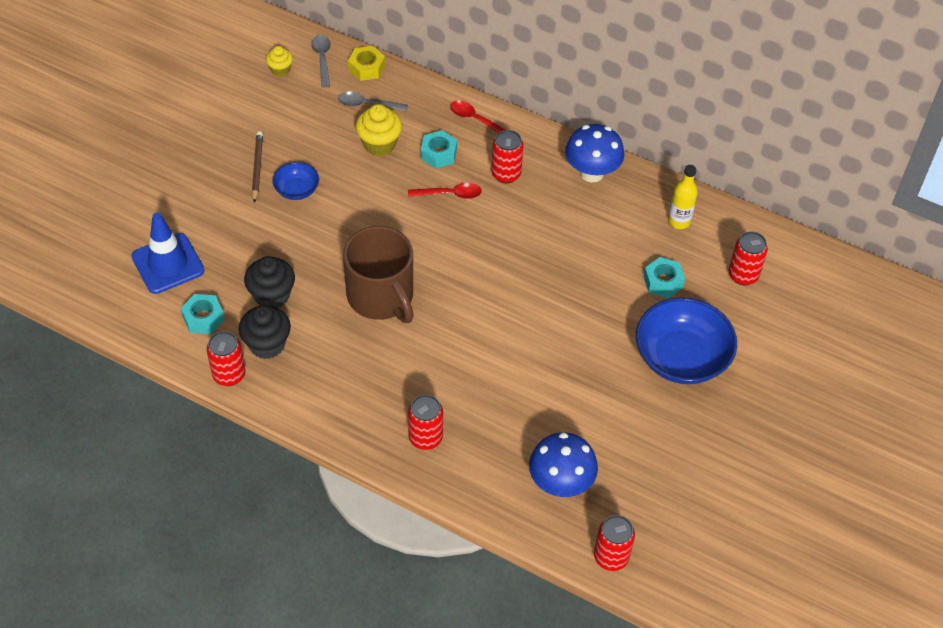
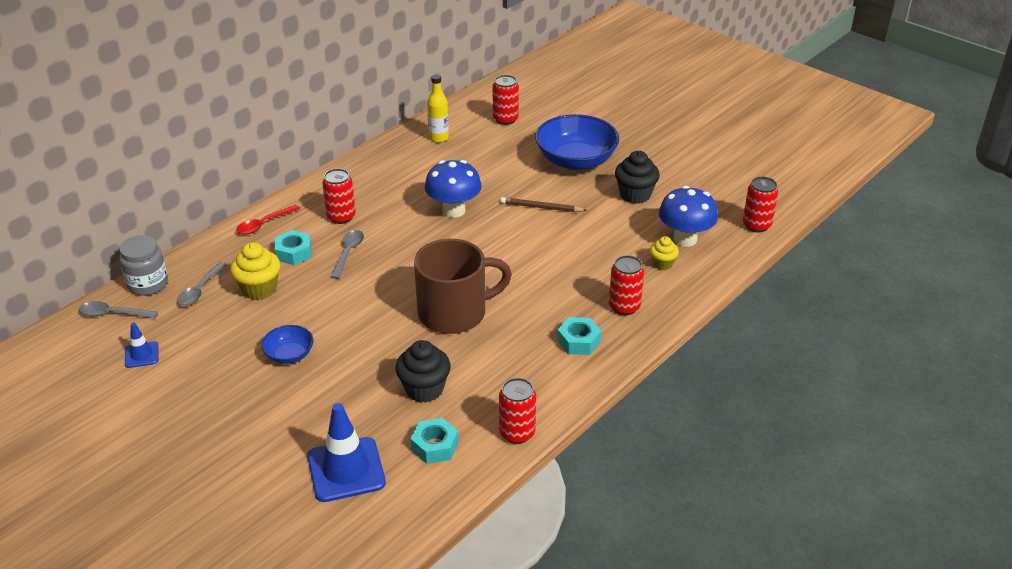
camera: 75 degrees left, 15 degrees down
black cupcake [239,305,291,359] -> black cupcake moved to [615,151,660,204]
brown pencil [252,131,263,203] -> brown pencil moved to [500,197,587,212]
yellow cupcake [266,46,293,77] -> yellow cupcake moved to [650,236,679,270]
yellow nut [348,46,385,81] -> grey jar [119,235,168,296]
red spoon [408,183,482,199] -> grey spoon [331,230,364,279]
blue mushroom [565,124,624,182] -> blue mushroom moved to [425,160,482,218]
turquoise nut [643,257,685,299] -> turquoise nut moved to [557,317,601,355]
none -> blue traffic cone [125,323,159,368]

